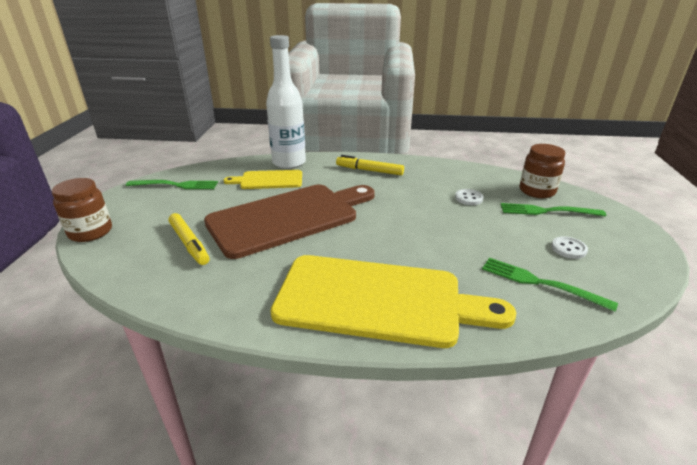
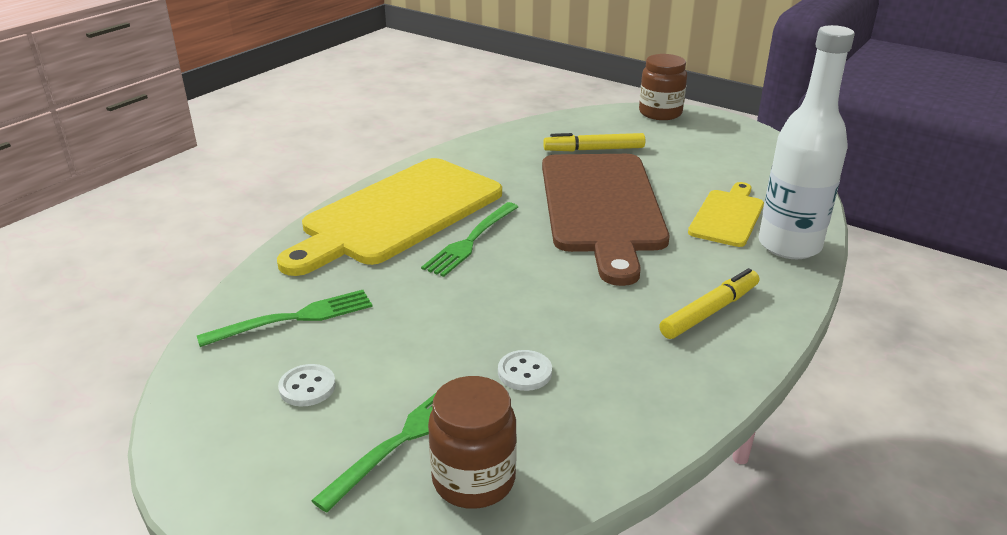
camera: 120 degrees right, 0 degrees up
green fork [126,180,218,189] -> green fork moved to [421,202,518,277]

